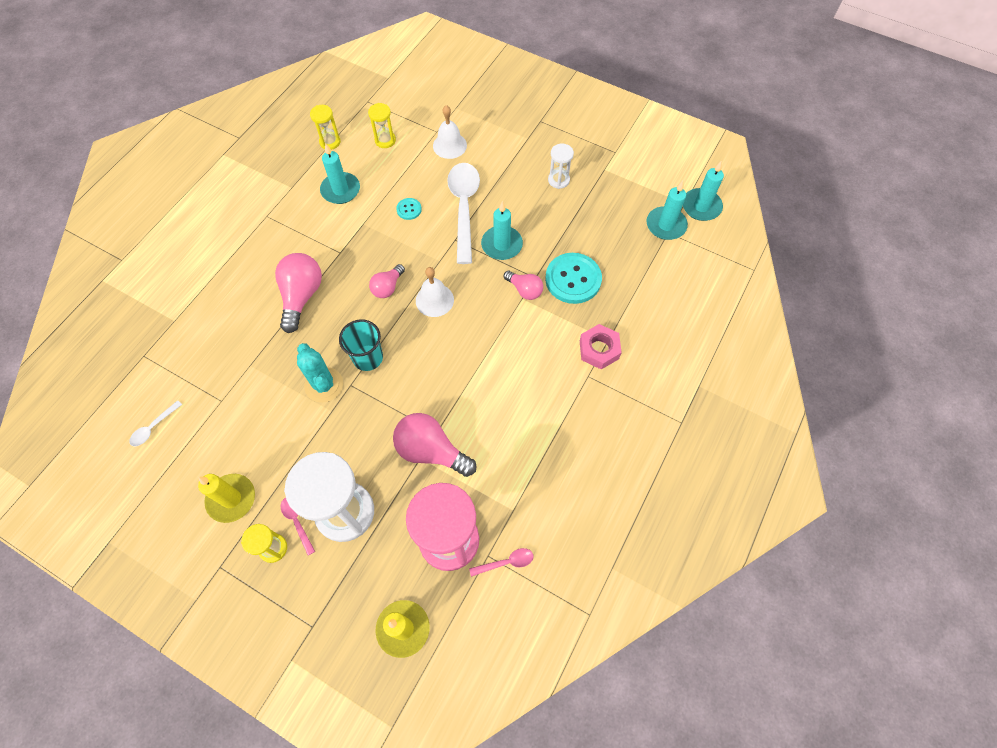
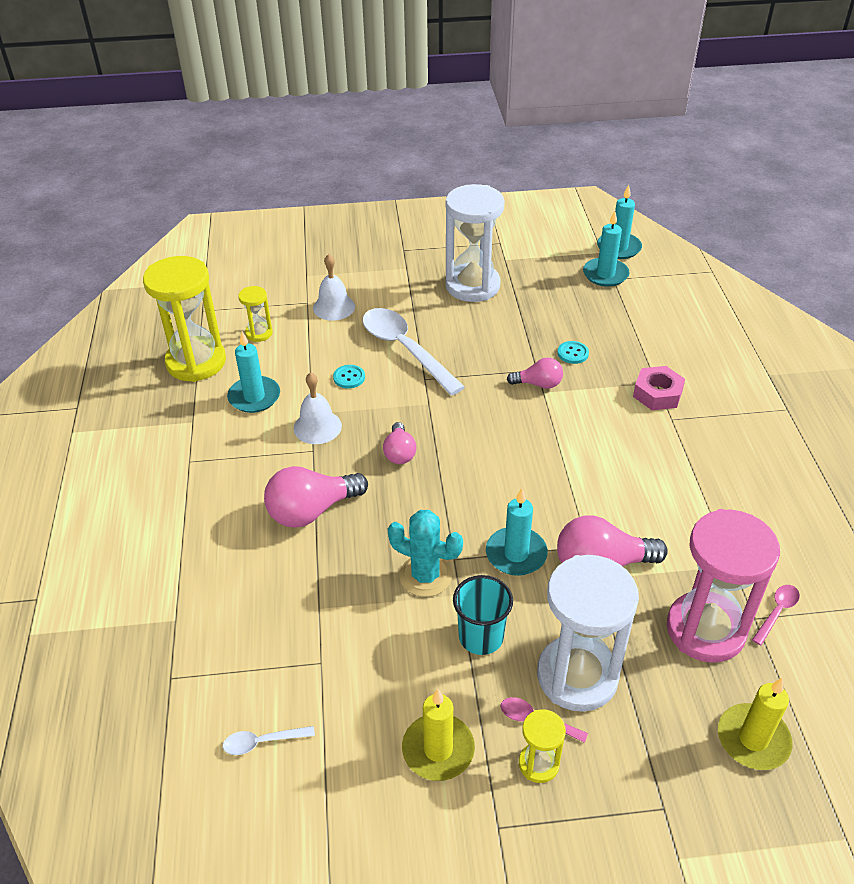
camera: 35 degrees left, 20 degrees down
white spoon [129,400,182,446] -> white spoon turned 75 degrees clockwise [222,726,315,755]
pink light bulb [275,253,322,333] -> pink light bulb turned 90 degrees counterclockwise [264,466,368,528]
yellow hourglass [310,105,341,150] -> yellow hourglass [143,256,226,382], size x2.13
turquoise cup [339,319,383,371] -> turquoise cup moved to [453,575,513,655]
white bell [416,267,454,317] -> white bell moved to [294,372,342,444]
turquoise candle [481,201,523,260] -> turquoise candle moved to [486,488,548,576]
turquoise button [545,253,602,304] -> turquoise button [557,341,589,364], size x0.47
white hourglass [548,143,574,189] -> white hourglass [445,184,505,302], size x2.13

